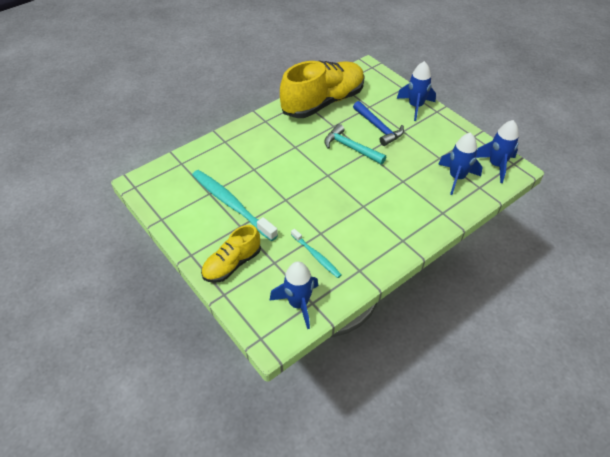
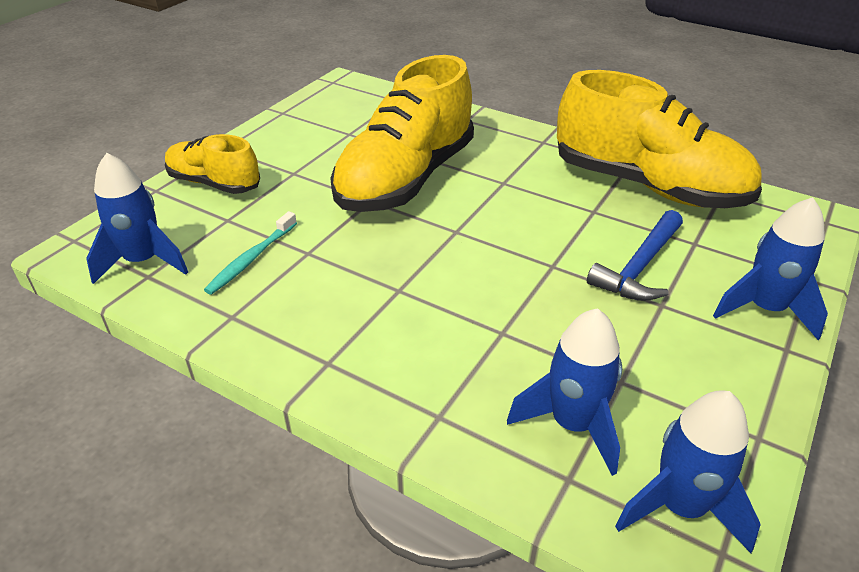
camera: 70 degrees right, 10 degrees down
turquoise toothbrush [192,170,278,241] -> none
turquoise hammer [324,124,386,165] -> none
none -> yellow shoe [330,55,474,212]

